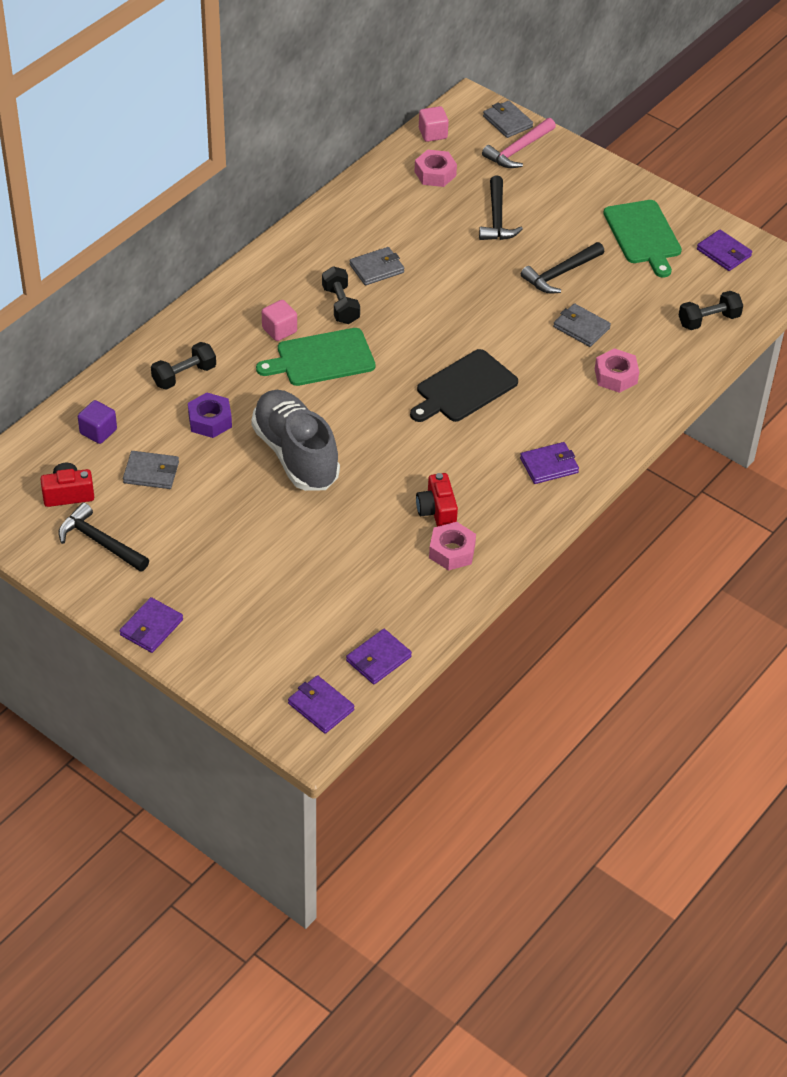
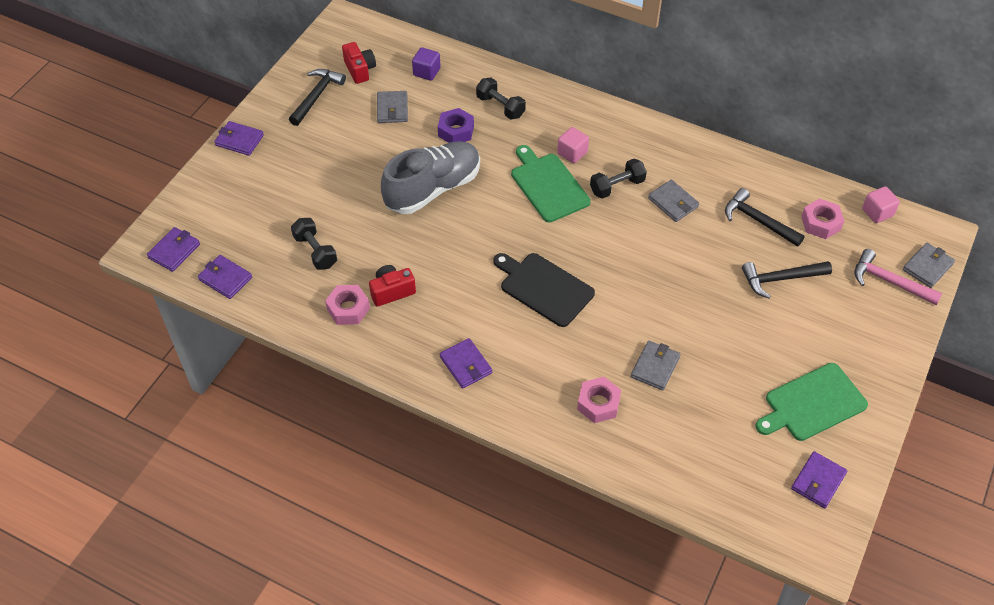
camera: 80 degrees right, 5 degrees up
black hammer [521,242,604,293] -> black hammer moved to [725,188,805,247]
black dumbbell [678,291,743,330] -> black dumbbell moved to [291,218,337,270]

